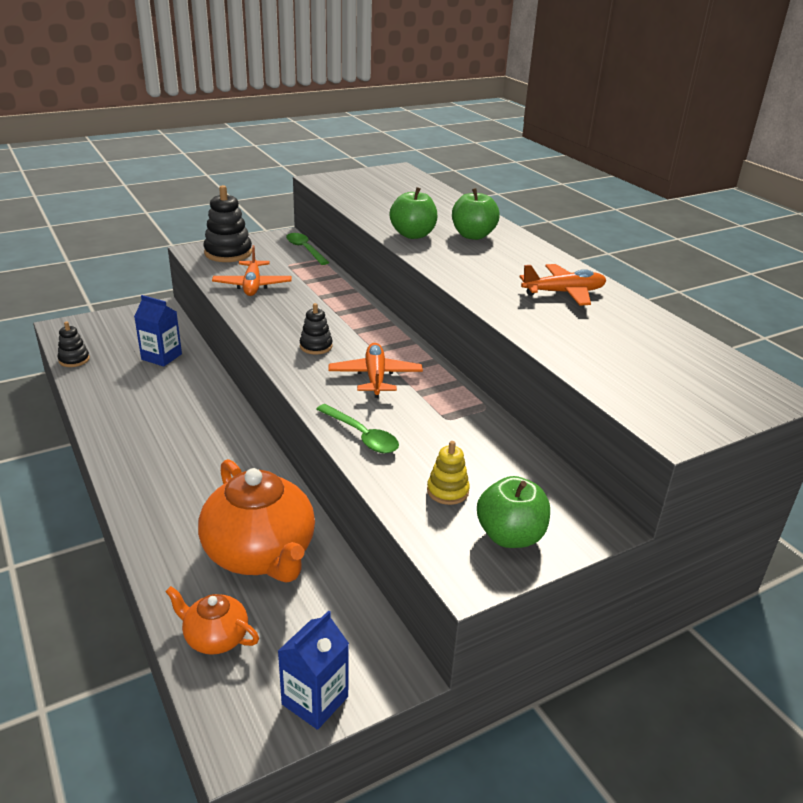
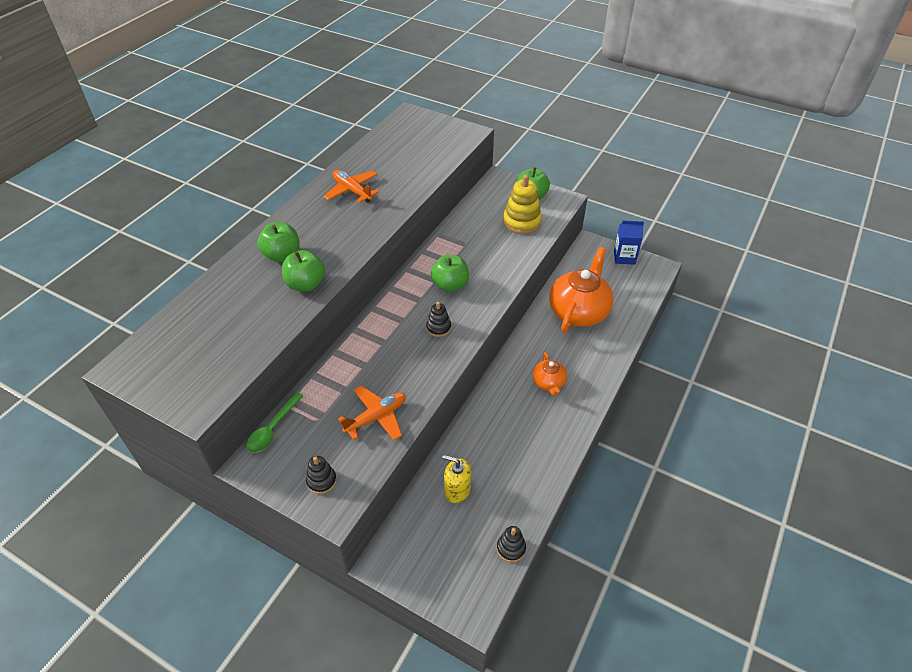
camera: 120 degrees left, 15 degrees up
blue carton [134,295,182,367] -> yellow soap dispenser [442,455,471,503]
orange teapot [165,586,259,655] -> orange teapot moved to [533,352,567,396]
black stacking toy [204,185,252,262] -> black stacking toy [306,456,337,494], size x0.56
green spoon [316,404,399,453] -> none
orange plane [328,343,423,398] -> green apple [431,255,469,292]
yellow stacking toy [427,441,470,505] -> yellow stacking toy [503,175,542,234], size x1.77

